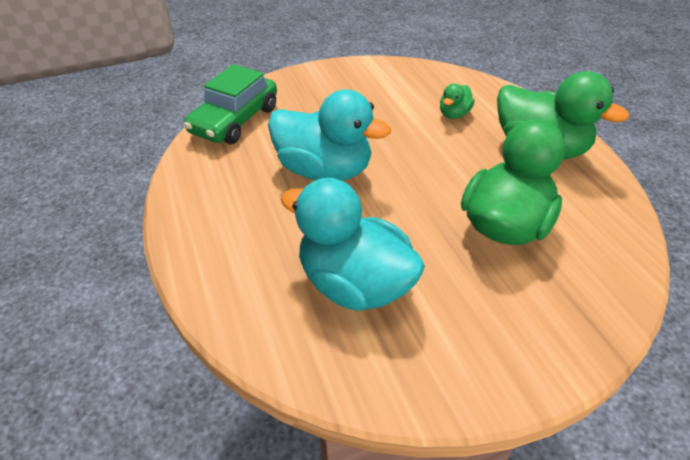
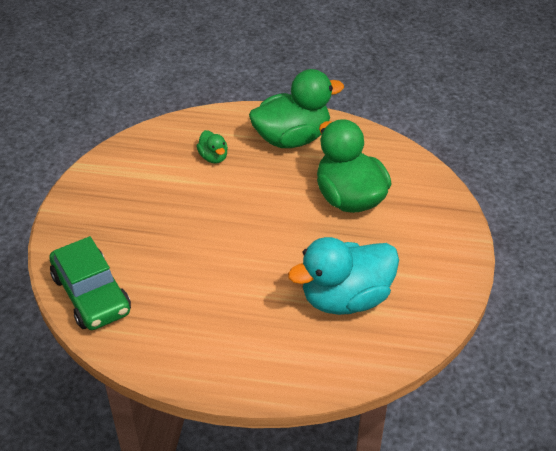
camera: 60 degrees left, 0 degrees up
turquoise duck [268,89,391,181] -> none

